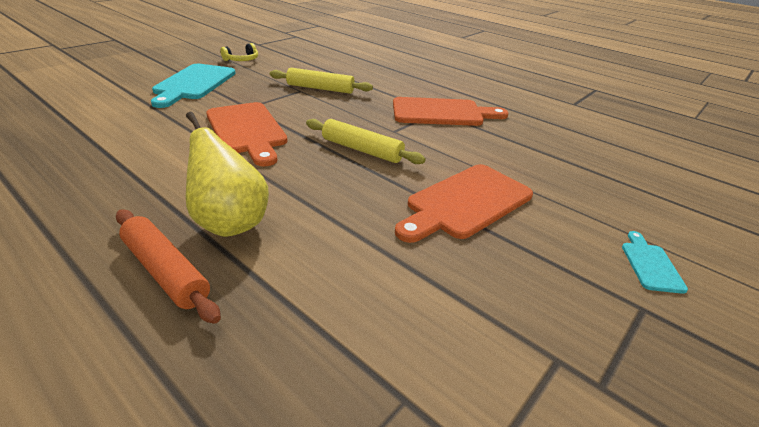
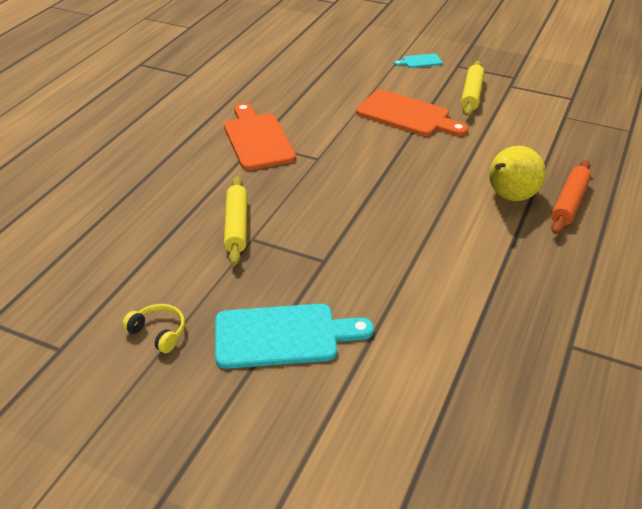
camera: 105 degrees left, 5 degrees up
orange cutting board [206,102,288,166] -> none
yellow rolling pin [306,119,426,164] -> yellow rolling pin moved to [461,61,485,116]

